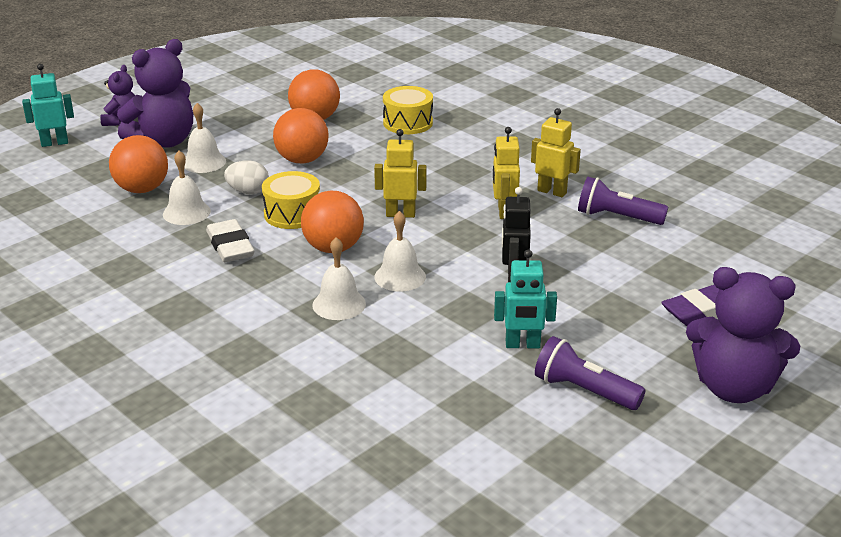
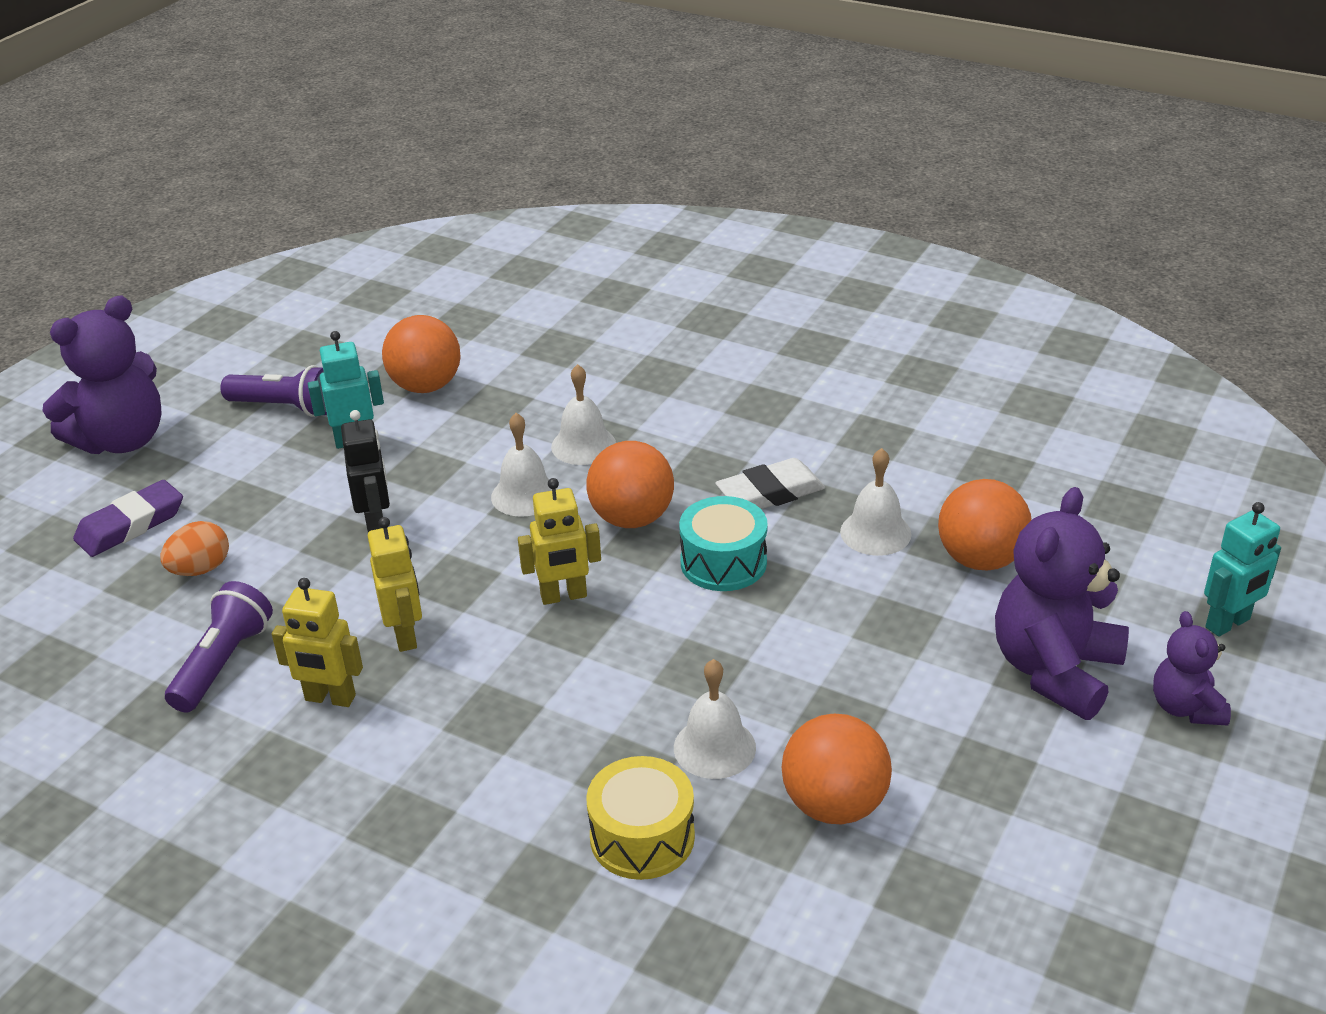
camera: 165 degrees right, 5 degrees up
white bell [184,103,226,173] -> white bell moved to [674,659,756,779]
white eraser [206,219,255,262] -> white eraser turned 75 degrees counterclockwise [715,458,825,509]
white egg [224,160,269,194] -> none
yellow drum [262,171,320,229] -> turquoise drum [679,496,768,591]
orange ball [273,108,329,163] -> orange ball moved to [382,315,461,393]
purple flashlight [578,177,668,225] -> purple flashlight turned 75 degrees counterclockwise [165,581,273,712]
purple teddy bear [686,267,800,403] -> purple teddy bear turned 135 degrees clockwise [42,295,161,454]
none -> orange egg [161,521,229,576]

